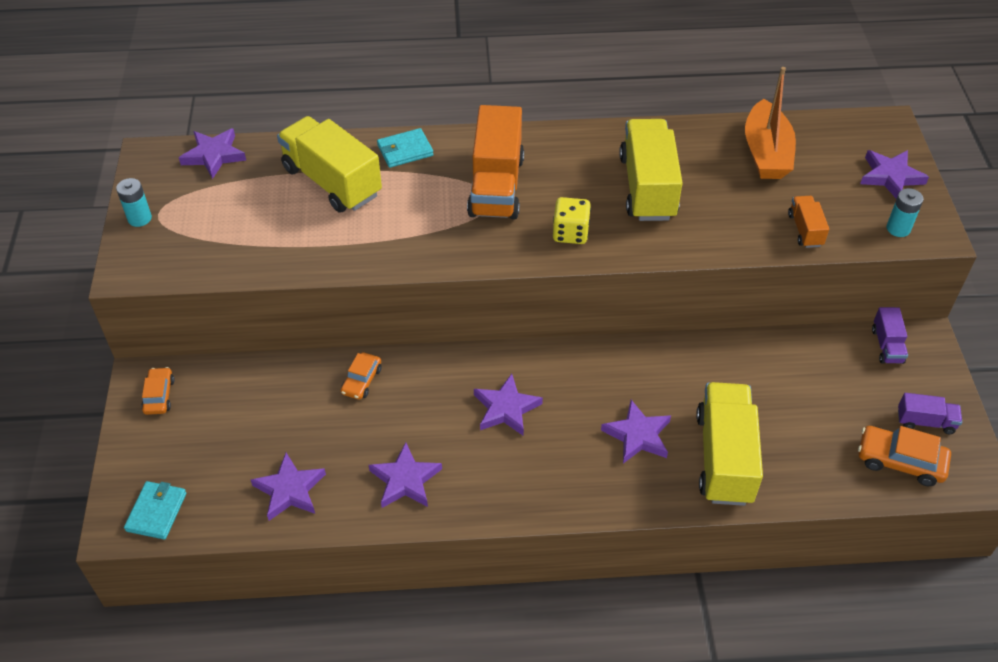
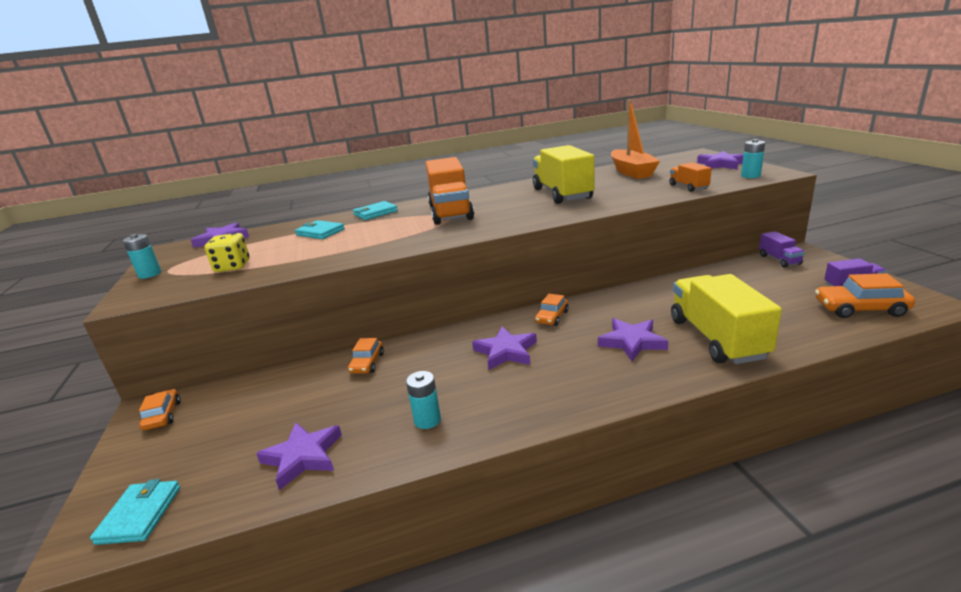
camera: 10 degrees left, 25 degrees down
yellow truck [277,116,382,213] -> turquoise wallet [295,220,345,239]
purple star [369,442,442,508] -> turquoise battery [406,371,441,429]
yellow dice [553,197,591,244] -> yellow dice moved to [205,233,250,272]
none -> orange car [535,294,569,326]

